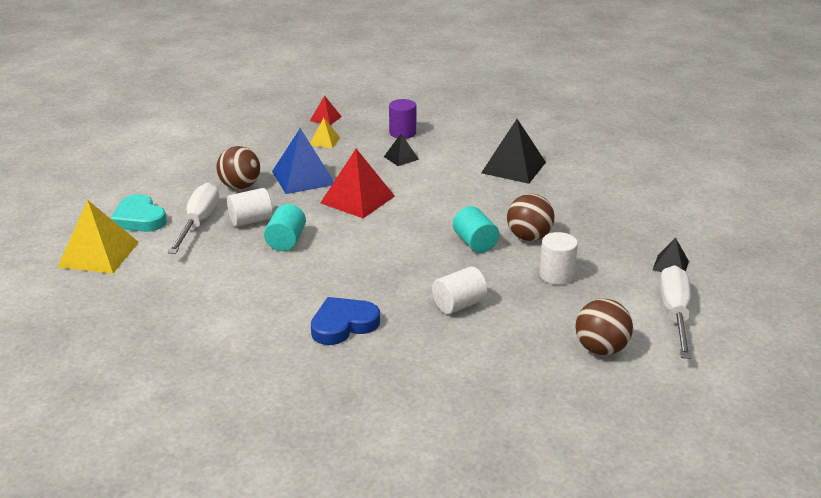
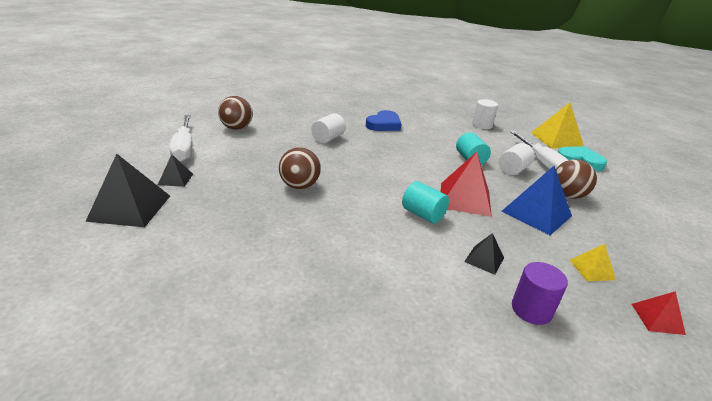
camera: 155 degrees right, 0 degrees up
turquoise cylinder [453,206,499,253] -> turquoise cylinder moved to [402,181,449,224]
black pyramid [481,119,546,184] -> black pyramid moved to [85,154,170,227]
white cylinder [539,232,578,285] -> white cylinder moved to [472,99,498,129]

